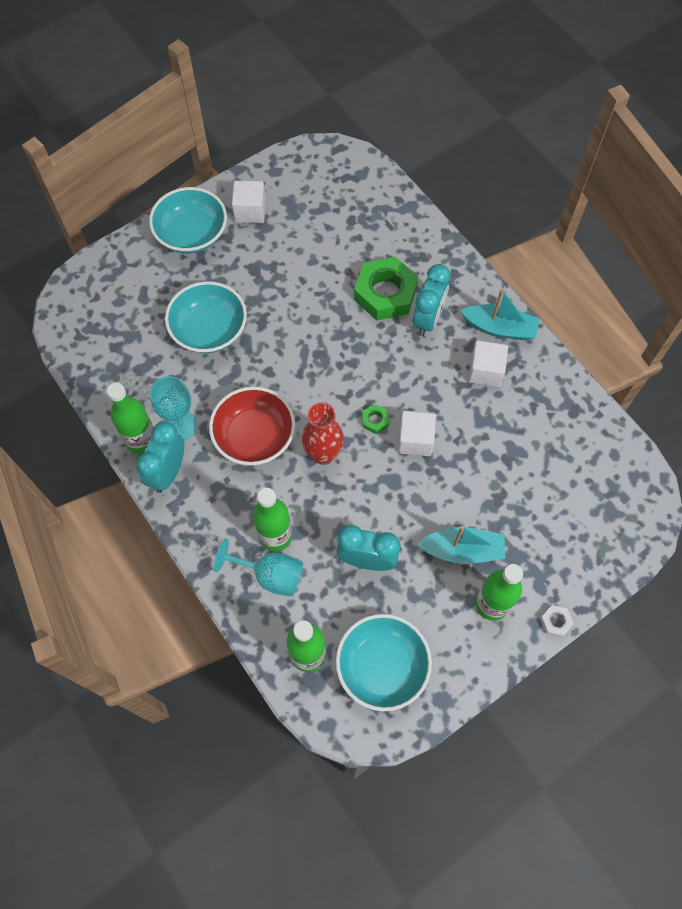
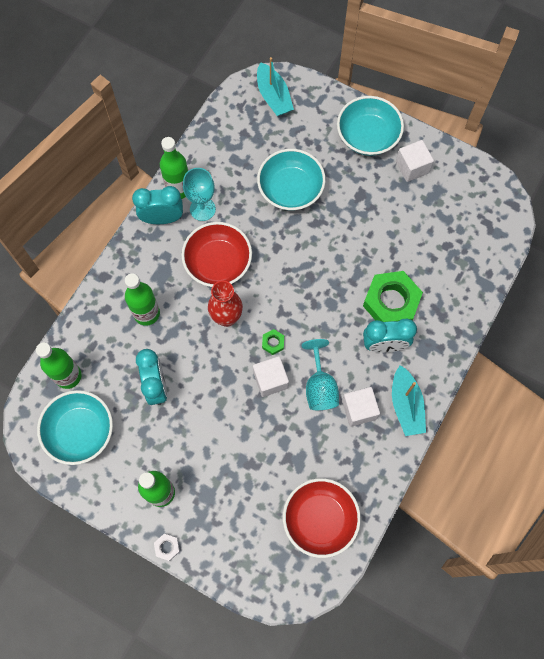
camera: 65 degrees right, 5 degrees up
turquoise goblet [214,539,303,597] -> turquoise goblet moved to [302,339,339,410]
turquoise boat [417,526,505,564] -> turquoise boat moved to [257,57,294,116]
none -> red bowl [283,478,361,558]

